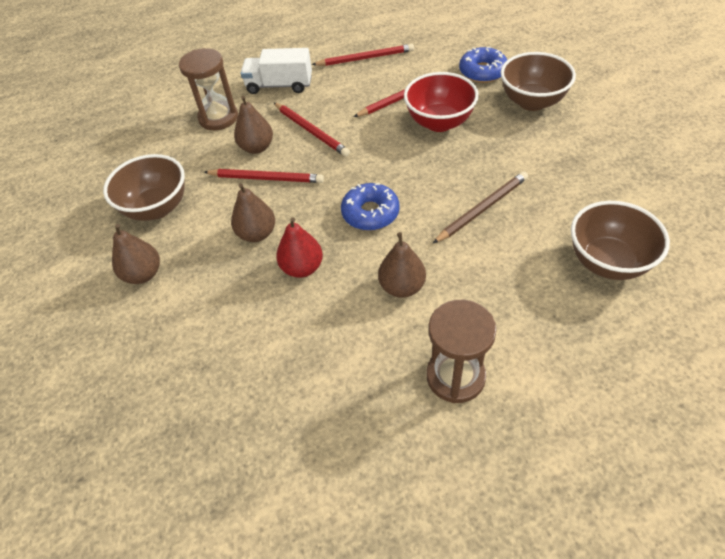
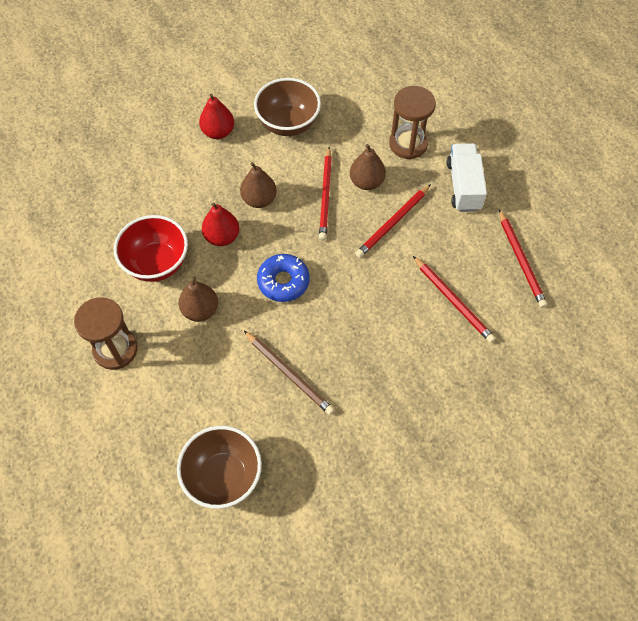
camera: 80 degrees right, 10 degrees up
brown pear [112,224,160,284] -> red pear [199,94,234,139]
red bowl [404,72,479,132] -> red bowl moved to [114,215,188,282]
blue donut [459,47,507,83] -> none
brown bowl [501,52,576,111] -> none

